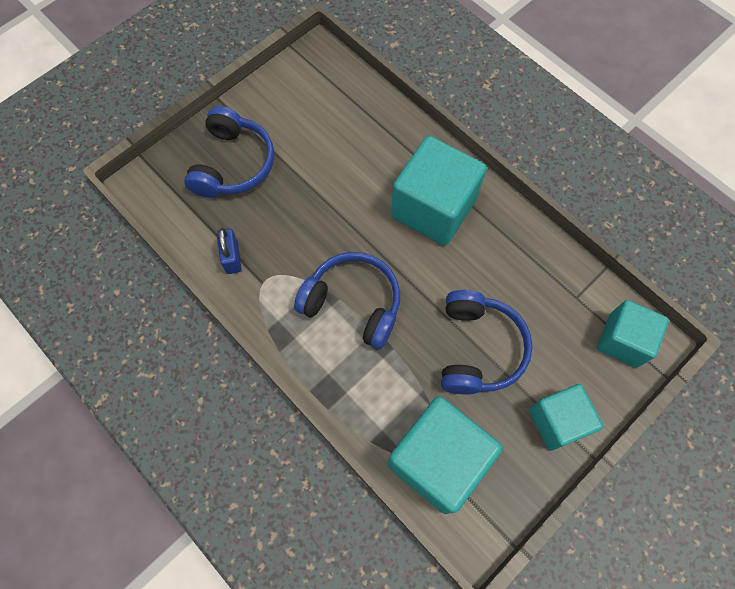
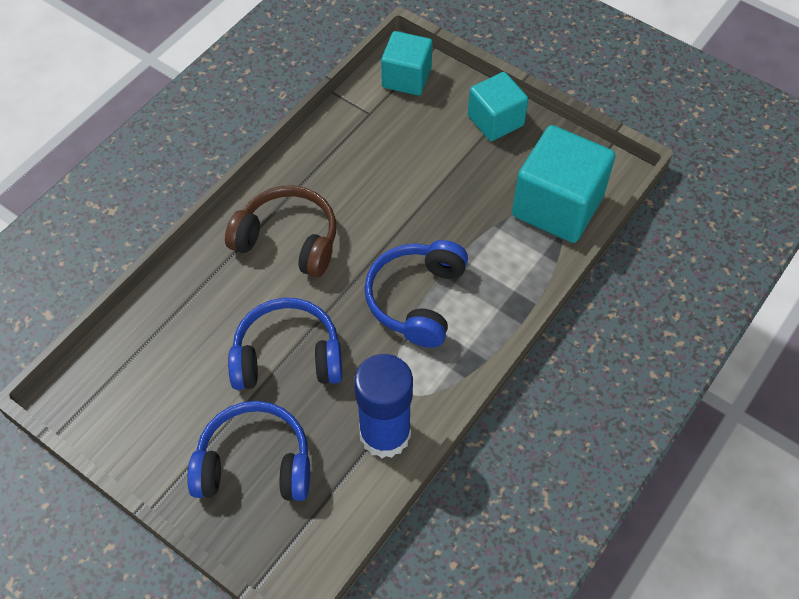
camera: 100 degrees left, 10 degrees down
blue padlock [217,228,241,274] -> blue glue stick [354,354,413,458]
turquoise cube [391,136,487,246] -> brown headphones [225,186,336,278]
blue headphones [441,290,533,394] -> blue headphones moved to [228,298,342,390]

